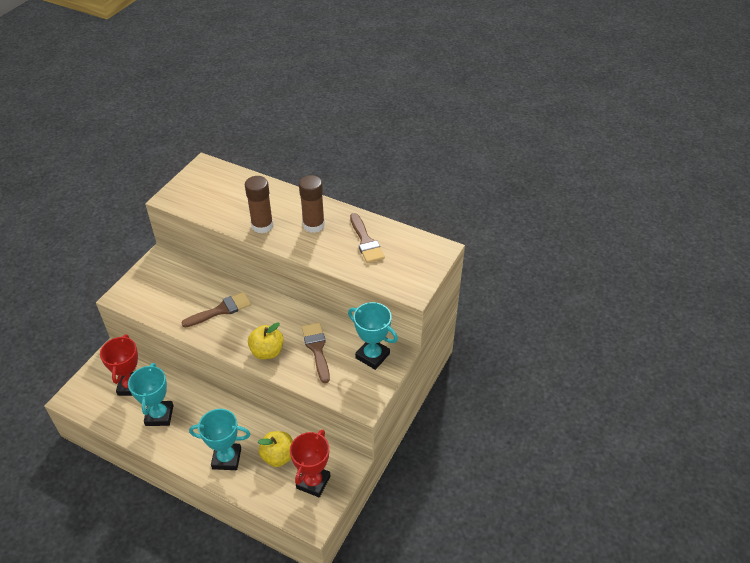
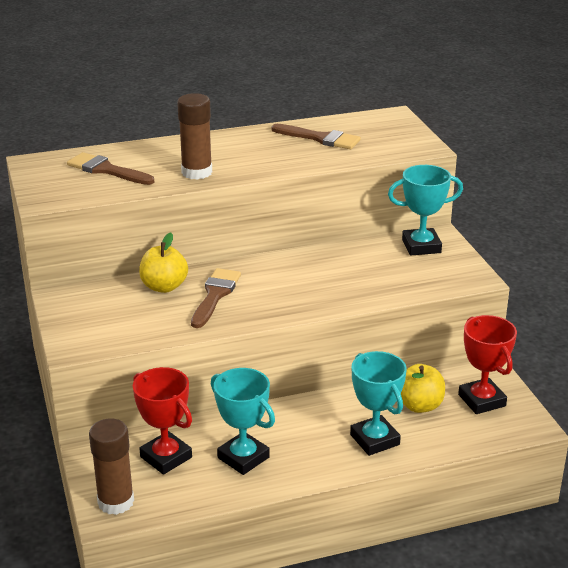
camera: 45 degrees left, 15 degrees down
turquoise trophy [189,409,250,470] -> turquoise trophy turned 75 degrees counterclockwise [350,351,407,456]
yellow apple [248,322,284,359] -> yellow apple moved to [139,232,188,293]
brown glue stick [299,175,325,233] -> brown glue stick moved to [89,419,134,515]
brown brush [302,323,330,383] -> brown brush moved to [67,152,154,185]

